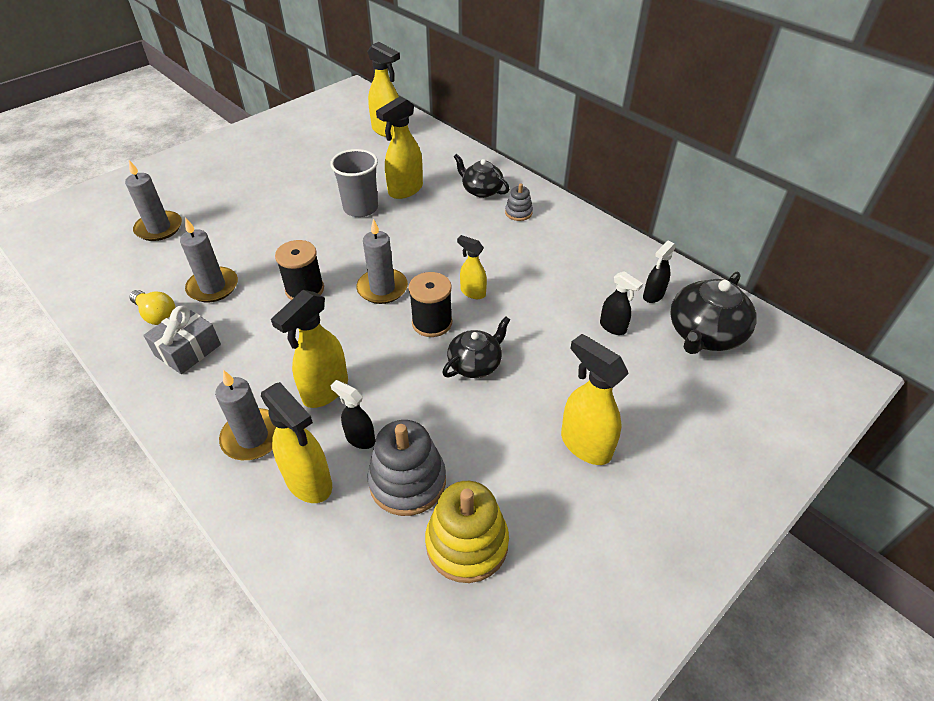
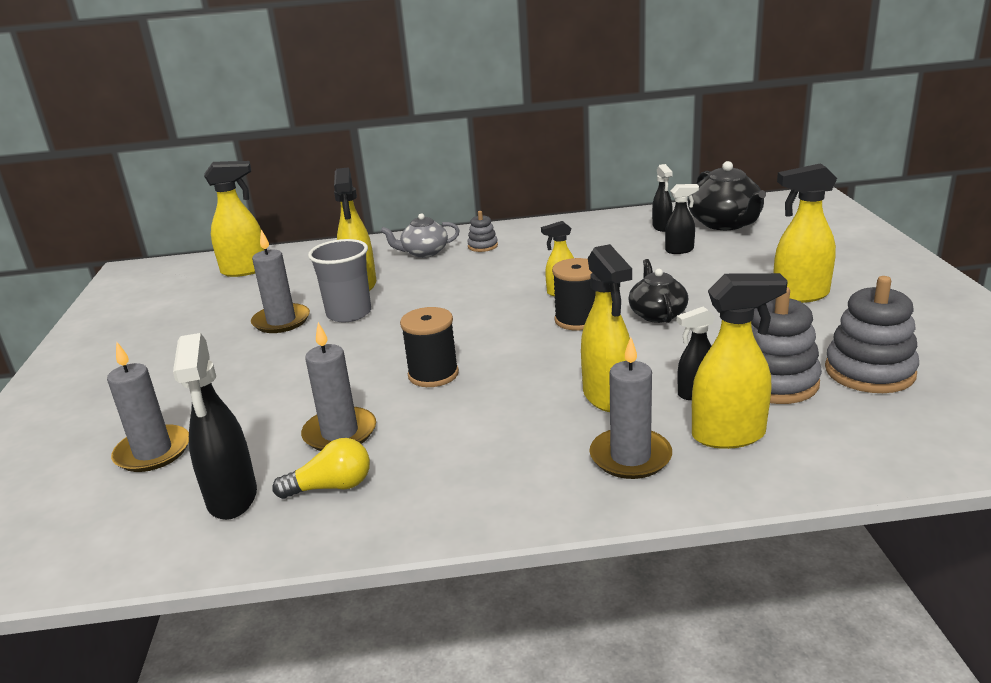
camera: 50 degrees left, 20 degrees down
grey gift [143,305,221,374] -> none
grey candle [356,219,408,304] -> grey candle moved to [251,230,310,333]
yellow stacking toy [425,481,509,583] -> grey stacking toy [825,276,919,393]
black teapot [454,154,509,198] -> grey teapot [381,213,460,258]
none -> black spray bottle [173,333,257,520]

